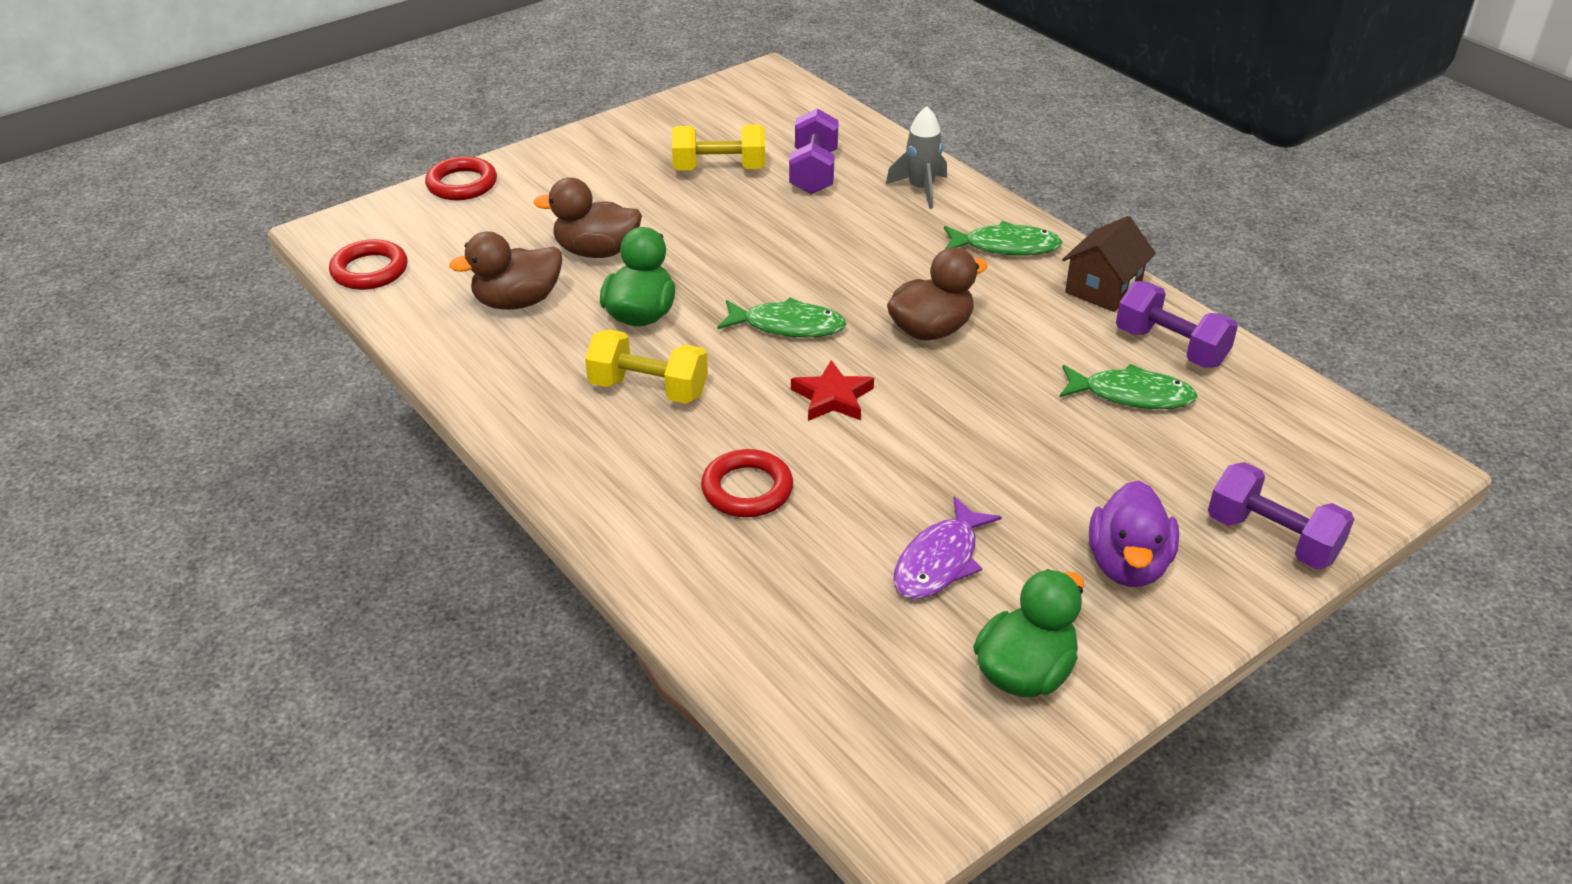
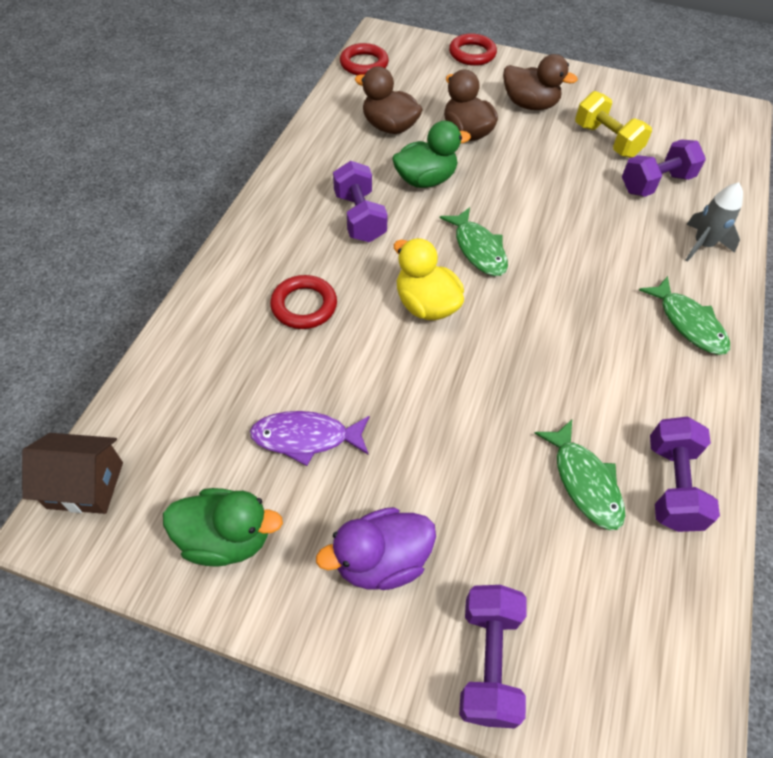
camera: 55 degrees right, 15 degrees up
yellow dumbbell [585,329,708,404] -> purple dumbbell [333,161,388,242]
red star [791,360,874,421] -> yellow duck [394,238,464,320]
brown duck [887,247,988,340] -> brown duck moved to [503,54,578,110]
brown house [1062,216,1156,312] -> brown house moved to [22,433,123,514]

